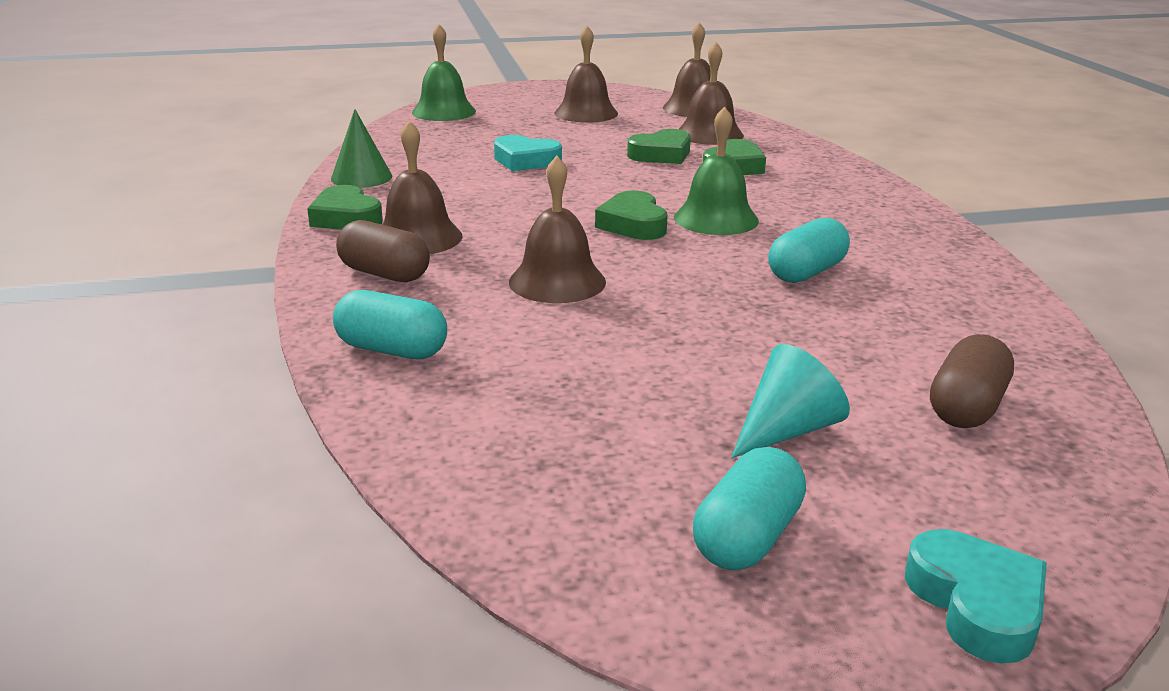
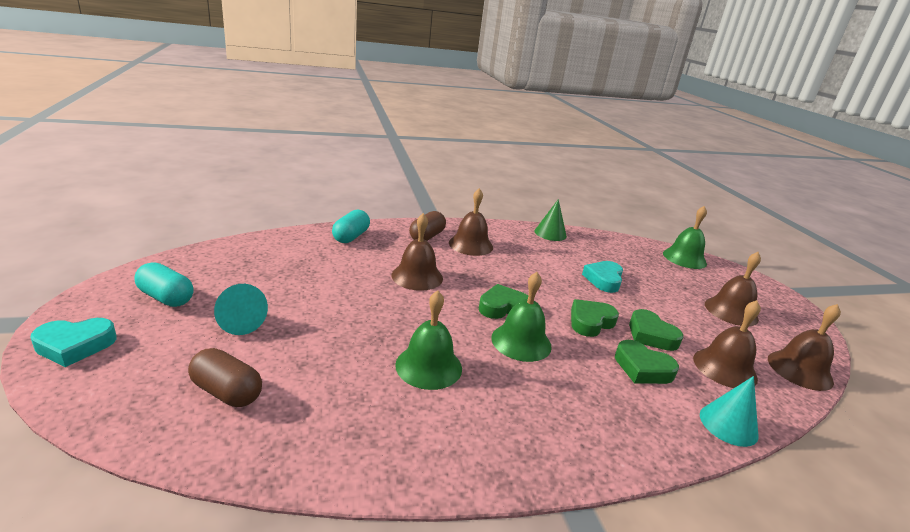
camera: 85 degrees right, 0 degrees up
green heart [307,185,383,230] -> green heart moved to [571,299,619,337]
turquoise capsule [768,218,850,283] -> green bell [395,291,462,390]
none -> turquoise cone [700,376,759,447]

